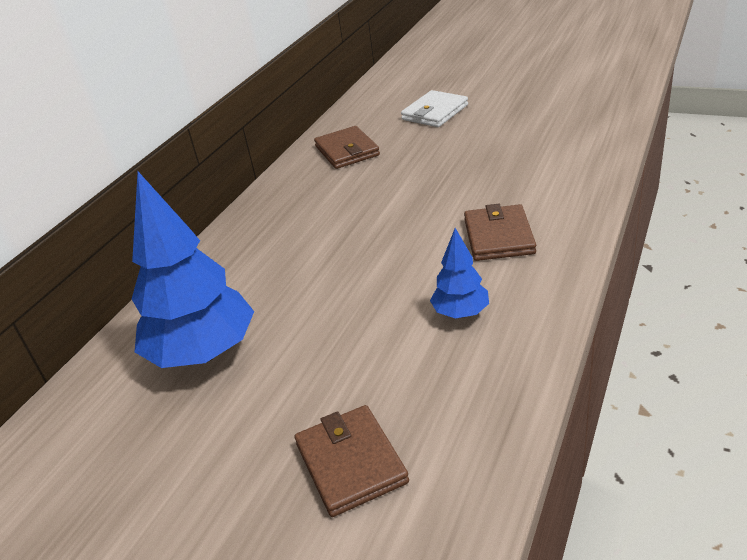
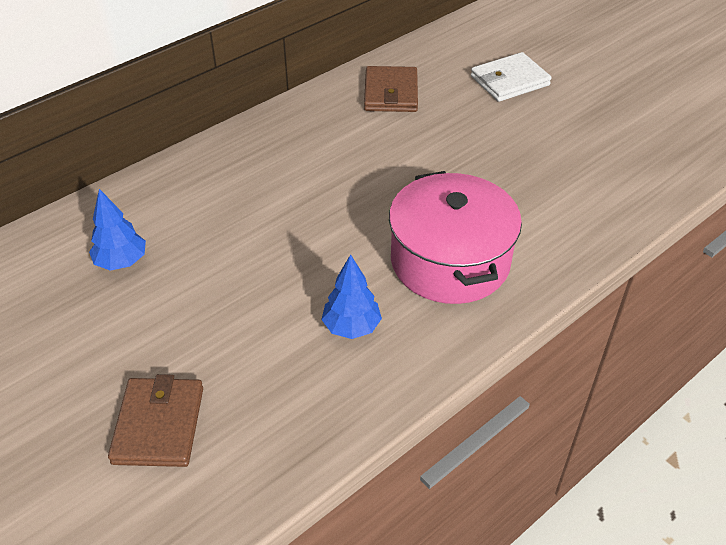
camera: 20 degrees right, 10 degrees up
blue tree [132,172,254,368] -> blue tree [89,189,146,271], size x0.50
brown wallet [464,204,536,261] -> pink pot [389,171,522,304]

